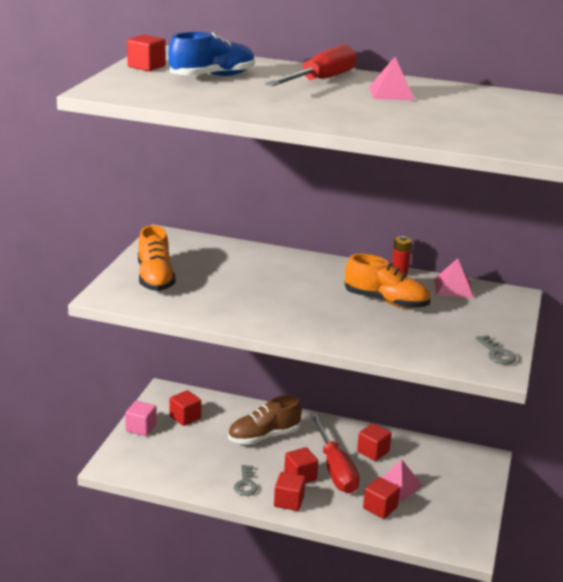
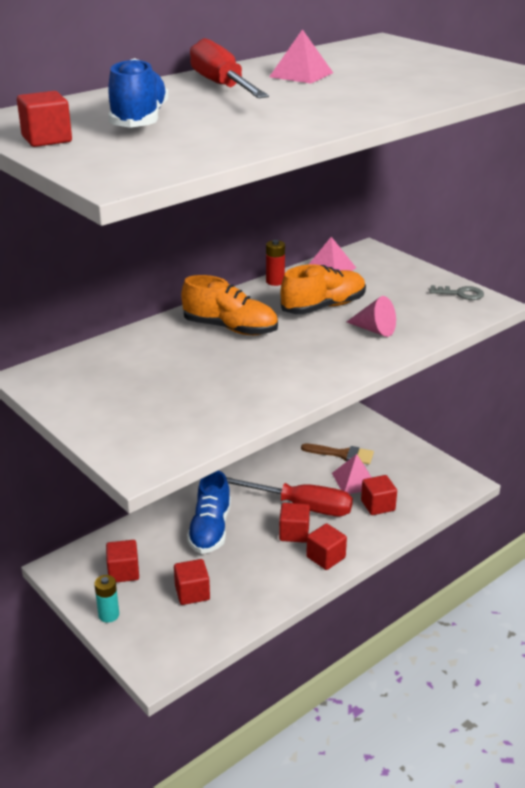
camera: 55 degrees left, 5 degrees up
pink cube [125,401,157,436] -> turquoise battery [94,575,119,623]
orange shoe [138,225,176,291] -> orange shoe moved to [181,275,278,335]
brown shoe [228,395,302,445] -> blue shoe [187,471,231,554]
grey key [234,465,258,496] -> none
red cube [357,423,392,461] -> red cube moved to [174,559,210,605]
none -> brown brush [301,444,374,464]
none -> pink cone [347,296,396,337]

